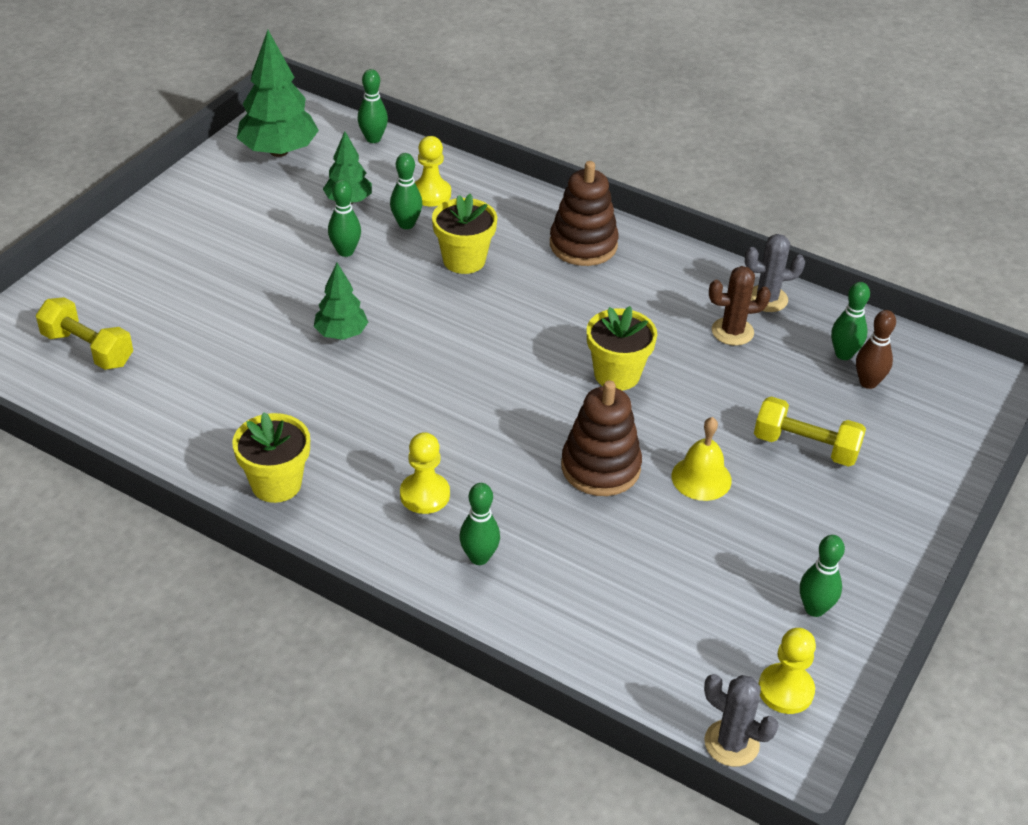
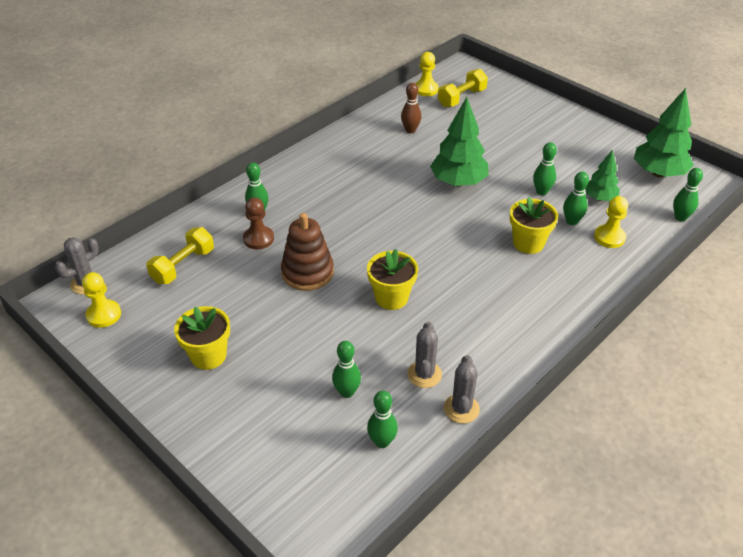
camera: 105 degrees right, 0 degrees up
yellow flower pot [232,412,310,503] -> yellow flower pot moved to [174,306,230,370]
green tree [314,263,368,340] -> green tree [430,97,489,187], size x1.71
yellow pawn [400,432,450,514] -> yellow pawn moved to [415,52,439,96]
brown stacking toy [550,161,619,266] -> none
yellow bell [672,417,732,501] -> none
brown cactus [709,266,771,346] -> grey cactus [407,322,442,388]
yellow dumbbell [754,396,866,467] -> yellow dumbbell moved to [146,227,214,284]
green bowling pin [800,535,845,617] -> green bowling pin moved to [332,341,361,398]
brown bowling pin [856,310,896,389] -> brown bowling pin moved to [401,83,421,133]
none -> brown pawn [243,197,274,249]

